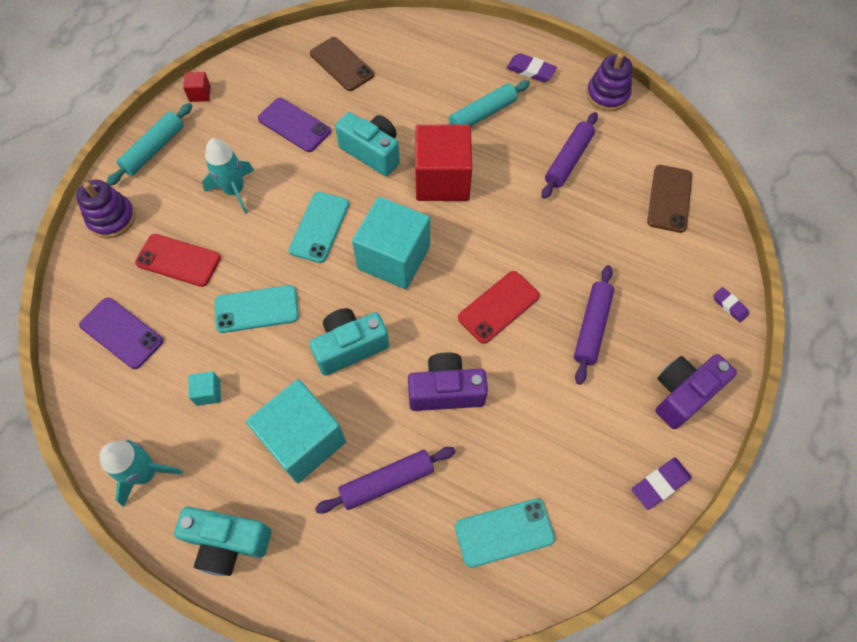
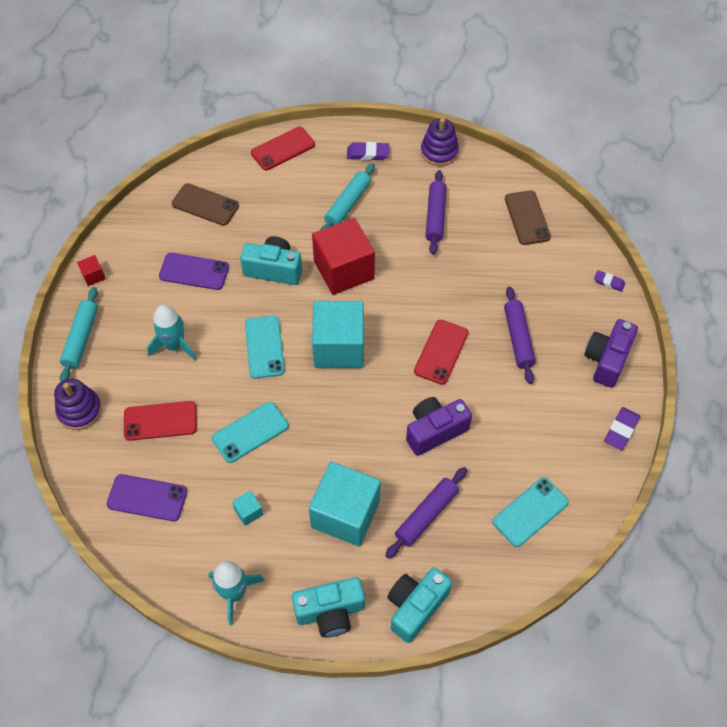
camera: 25 degrees left, 5 degrees down
turquoise camera [309,308,389,376] -> turquoise camera moved to [387,567,452,643]
none -> red phone [251,127,315,170]

